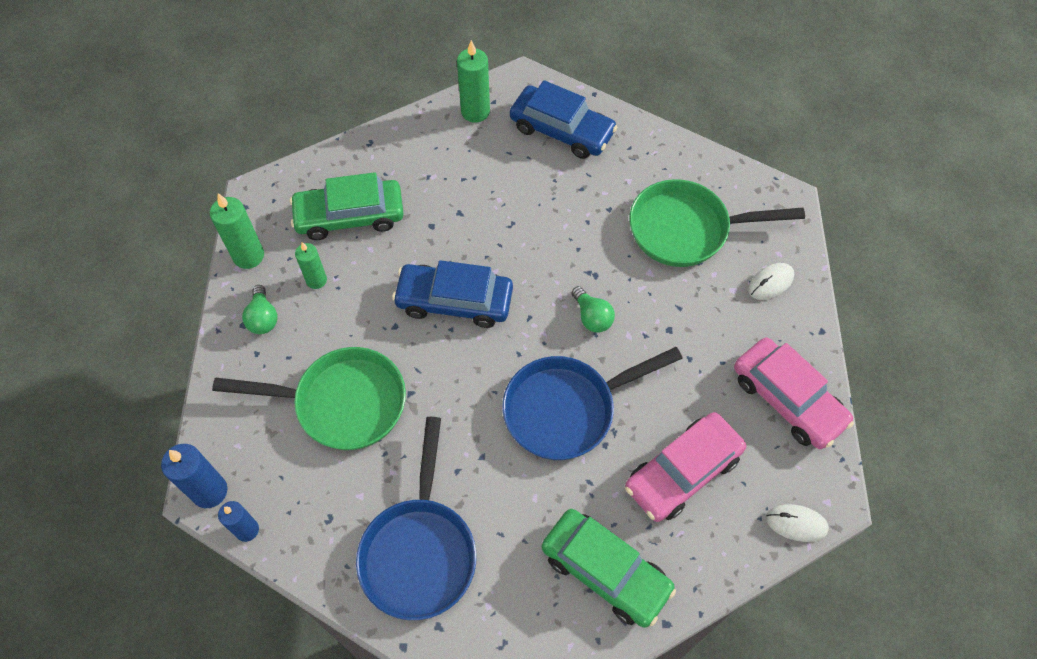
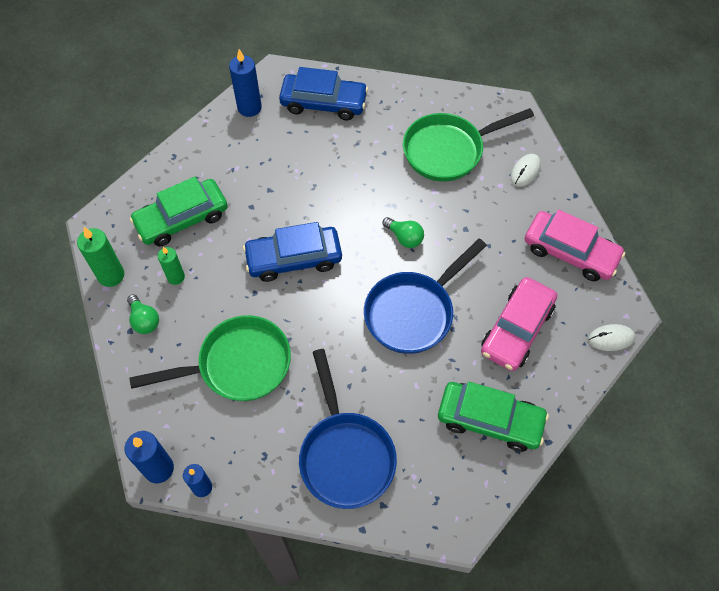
camera: 20 degrees left, 0 degrees up
green candle [457,40,490,123] -> blue candle [229,49,262,117]

